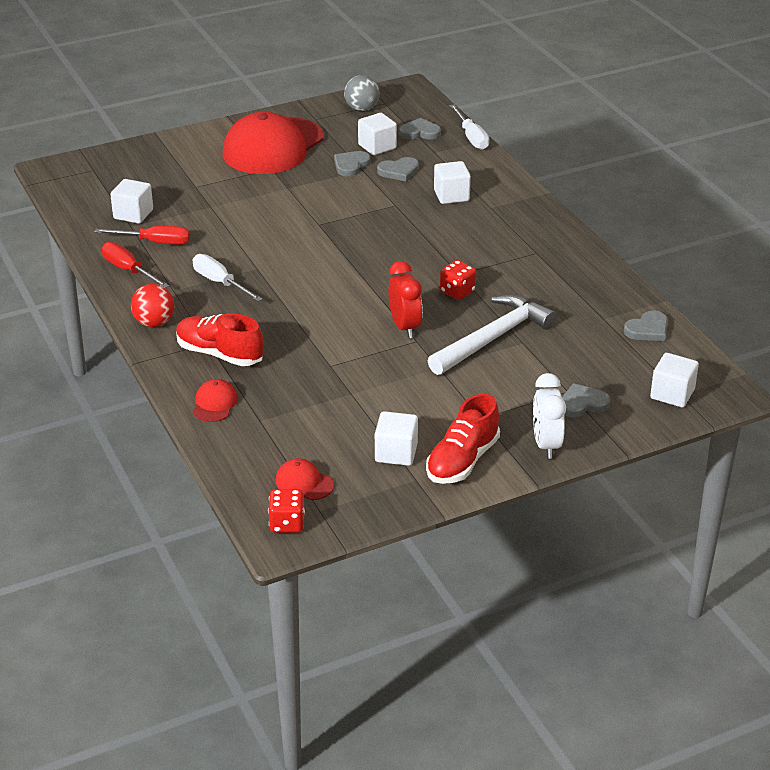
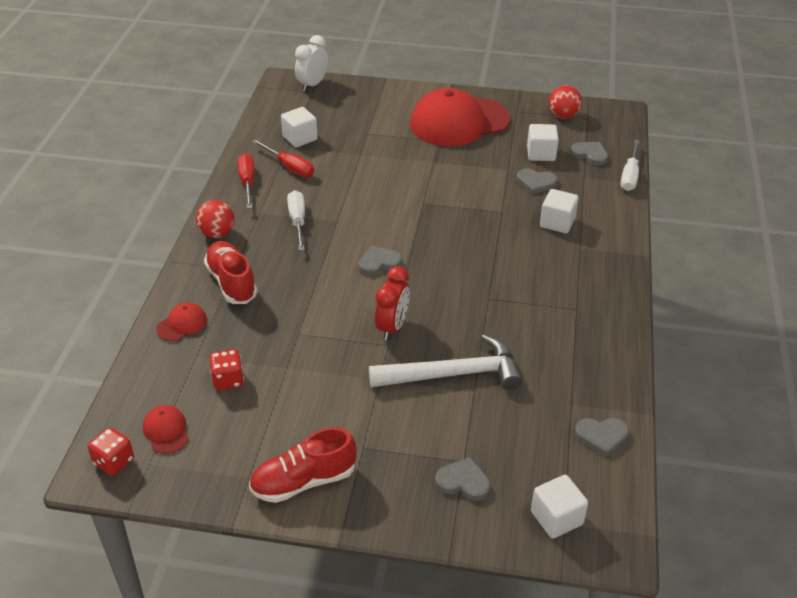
camera: 35 degrees right, 5 degrees up
grey heart [334,151,371,176] -> grey heart moved to [359,246,402,276]
grey ball [344,75,379,111] -> red ball [549,85,582,119]
white cube [375,411,418,466] -> none
red dice [440,260,476,300] -> red dice moved to [209,349,244,390]
white clock [533,373,566,459] -> white clock moved to [295,35,328,92]

